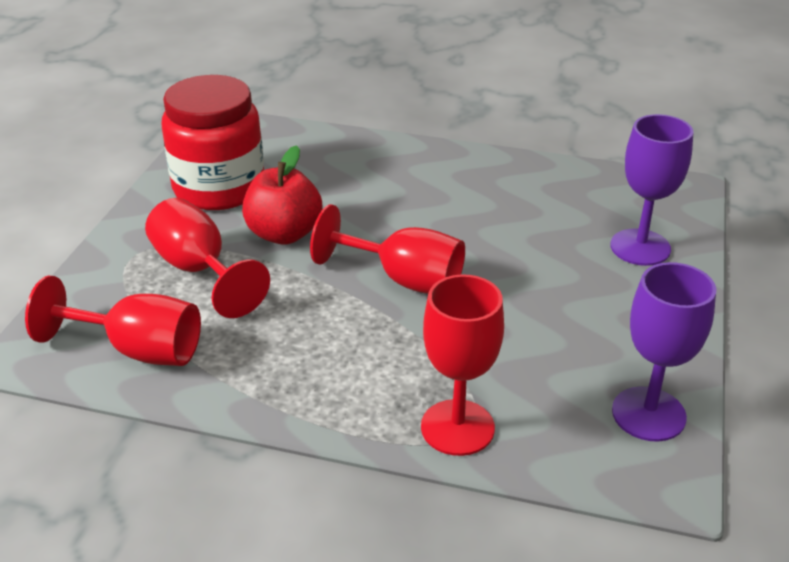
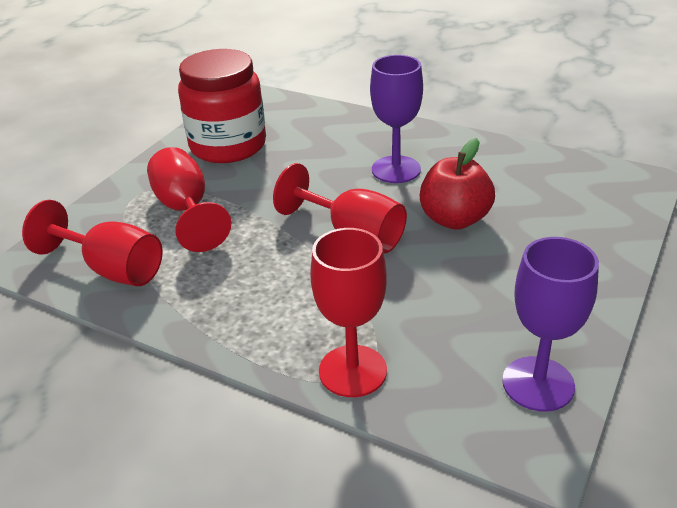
camera: 15 degrees right, 0 degrees up
red apple [242,145,322,244] -> red apple moved to [420,138,495,230]
purple goblet [611,114,694,266] -> purple goblet moved to [370,55,423,183]

